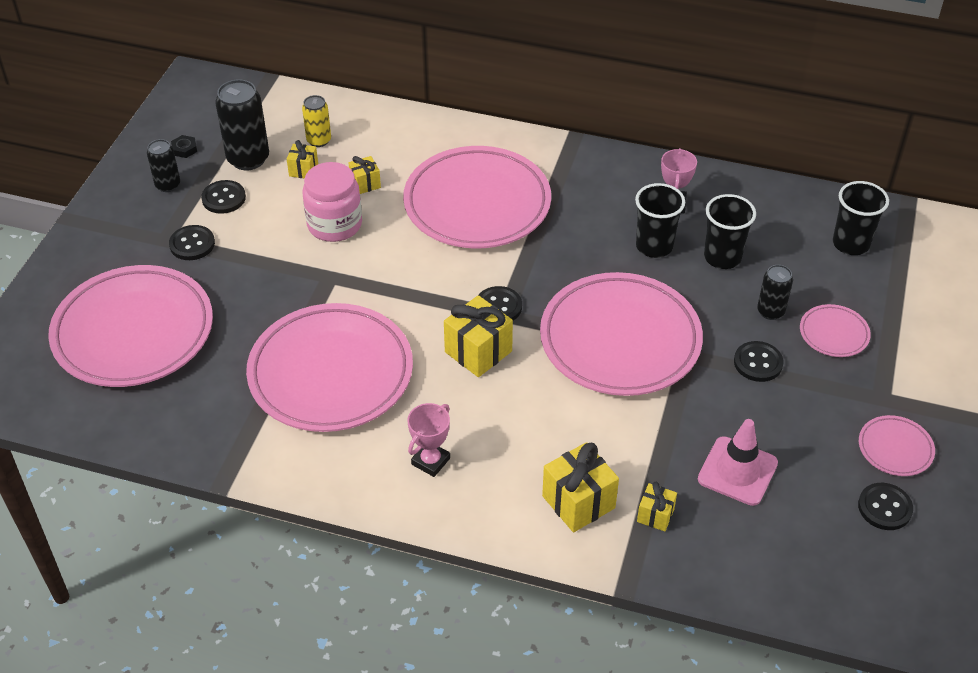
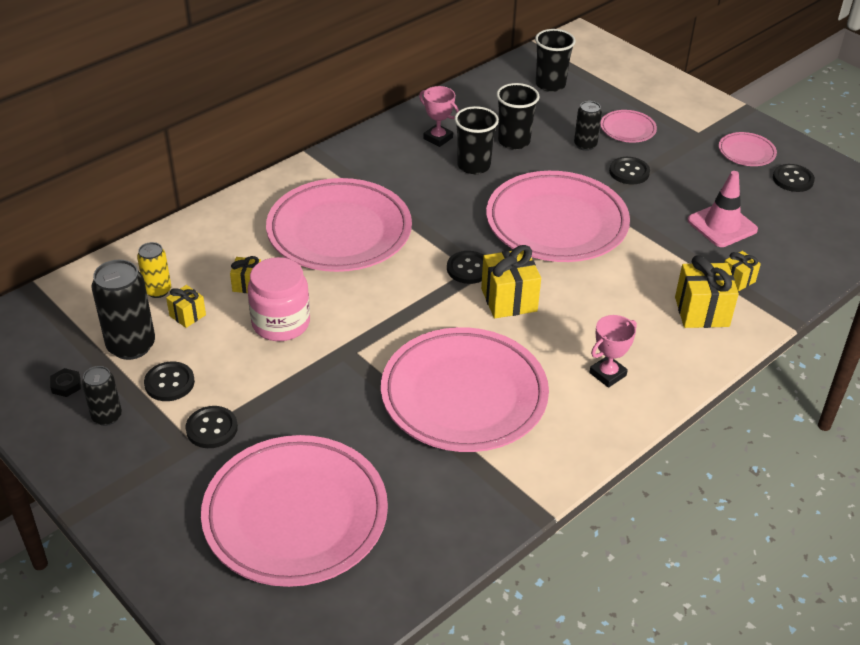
camera: 60 degrees left, 5 degrees down
pink trophy [407,403,450,477] -> pink trophy turned 75 degrees clockwise [589,315,637,388]

